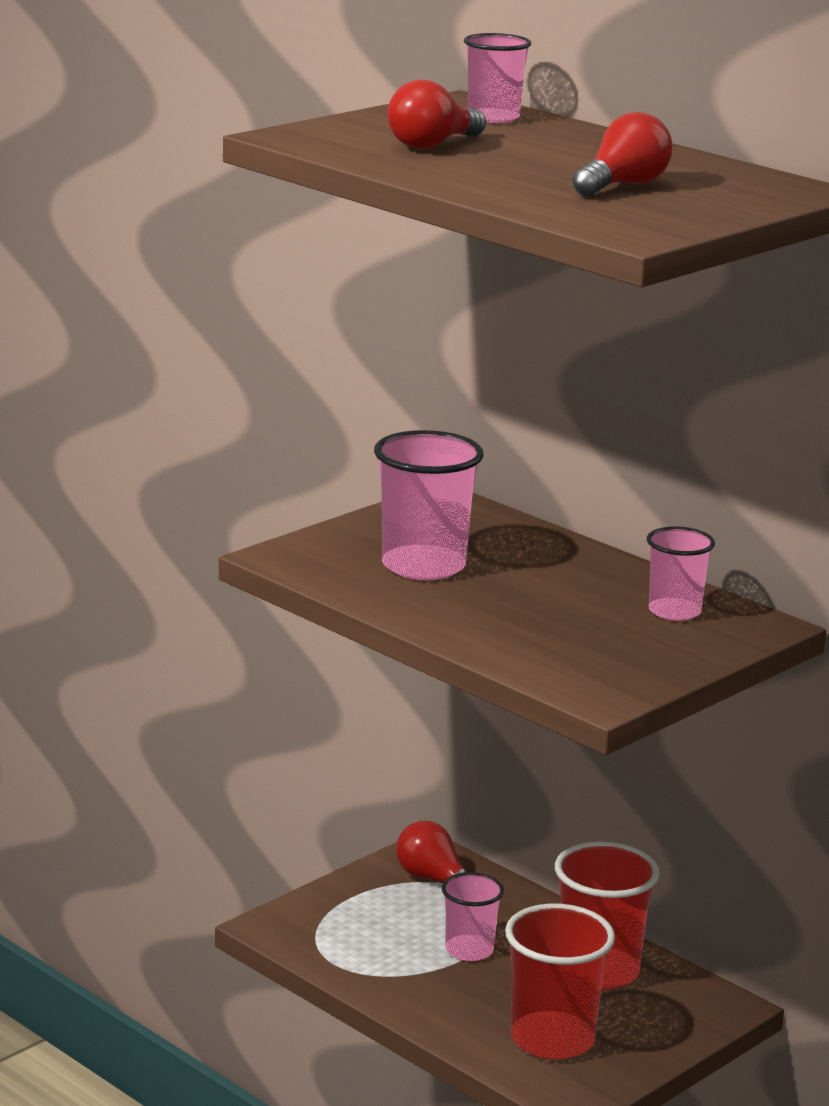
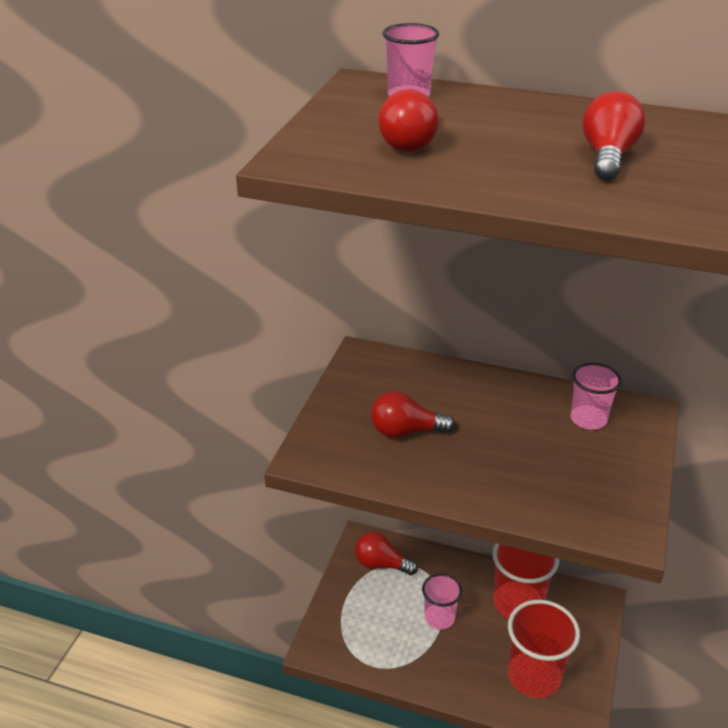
camera: 25 degrees left, 15 degrees up
pink cup [374,430,483,580] -> red light bulb [371,391,455,438]

